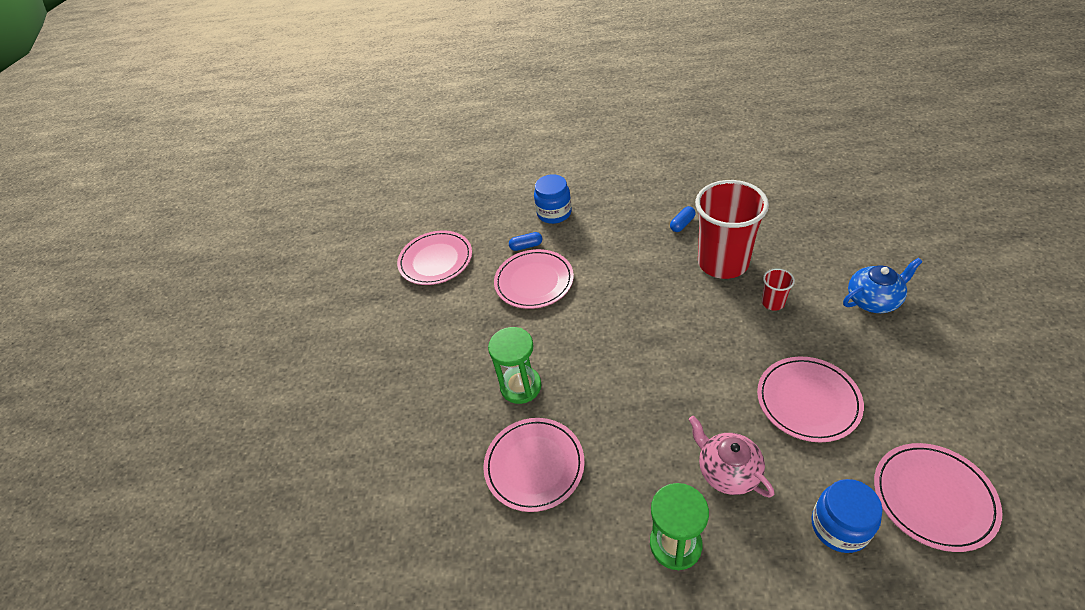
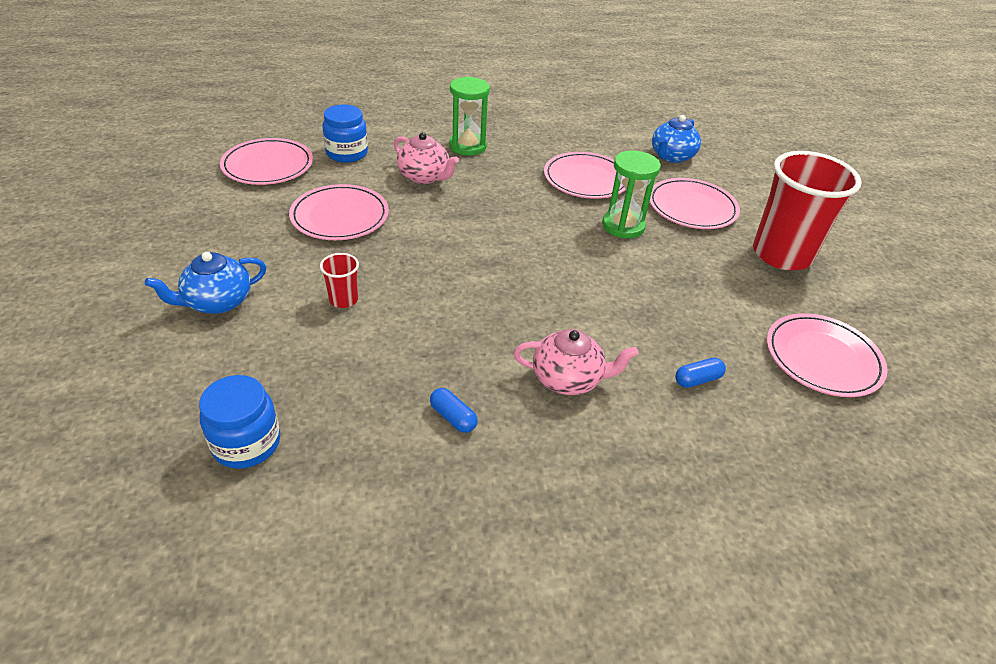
camera: 160 degrees right, 5 degrees down
pink plate [494,249,574,309] -> pink plate moved to [649,178,740,229]
blue jar [534,175,572,224] -> blue jar moved to [199,375,280,469]
blue capsule [670,206,696,232] -> blue capsule turned 75 degrees counterclockwise [430,388,478,433]
red cup [695,180,769,279] -> red cup moved to [753,151,862,270]
none -> pink teapot [513,329,639,395]
none -> blue teapot [652,115,701,163]

